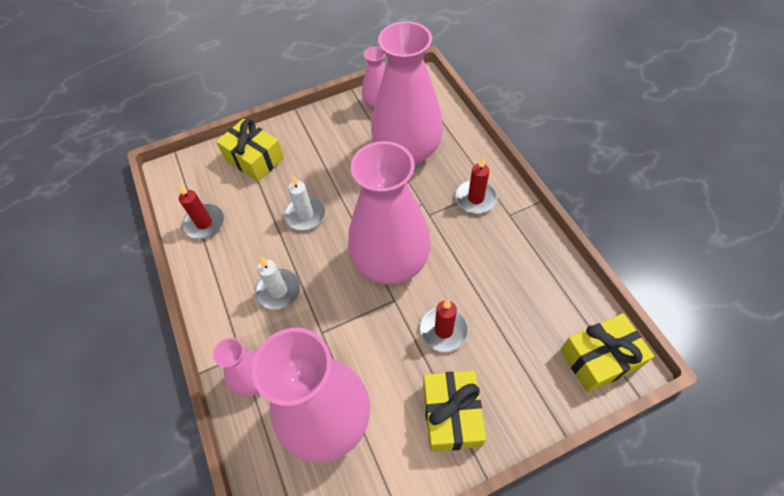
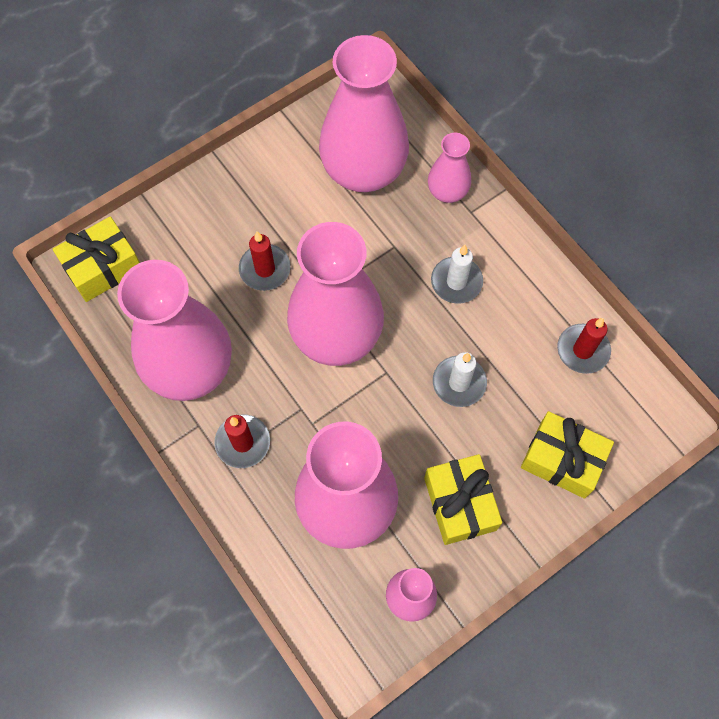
camera: 165 degrees right, 10 degrees up
yellow gift [423,371,486,452] -> yellow gift moved to [424,454,502,545]
none -> pink vase [117,260,232,401]

